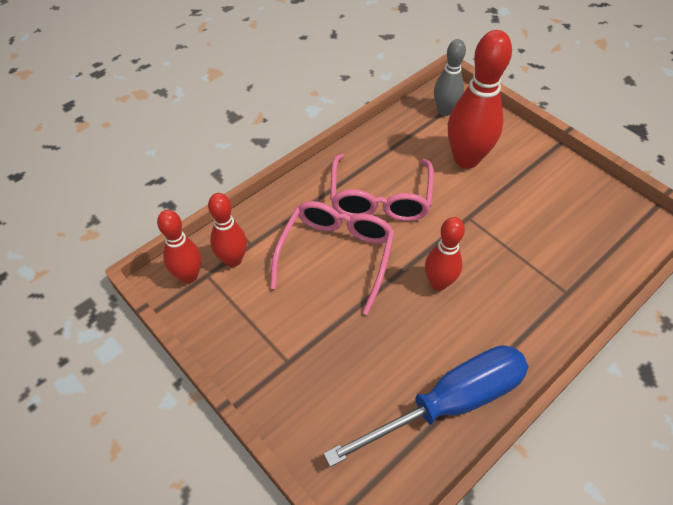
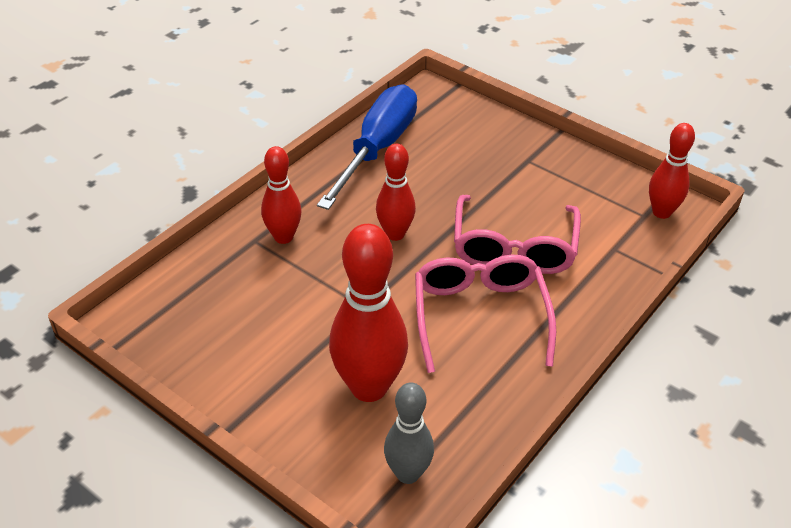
camera: 170 degrees right, 10 degrees down
red bowling pin [208,193,247,267] -> red bowling pin moved to [261,146,301,244]
blue screwdriver [323,345,529,467] -> blue screwdriver turned 150 degrees clockwise [317,84,417,210]

